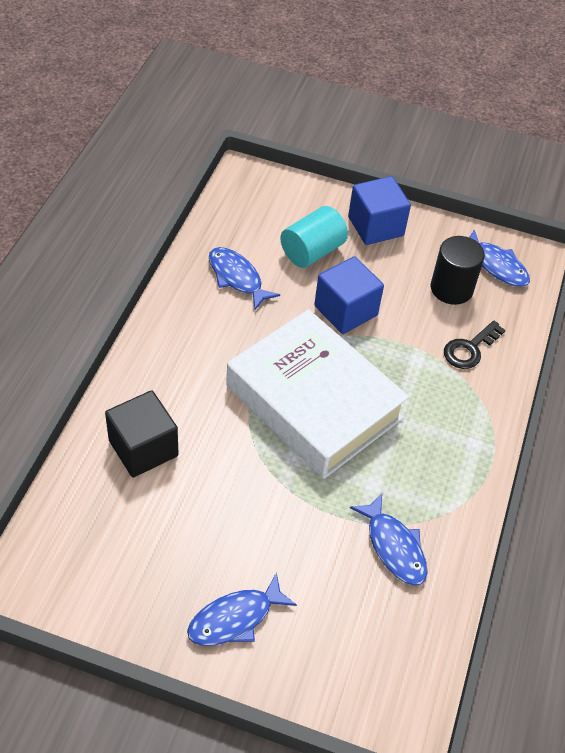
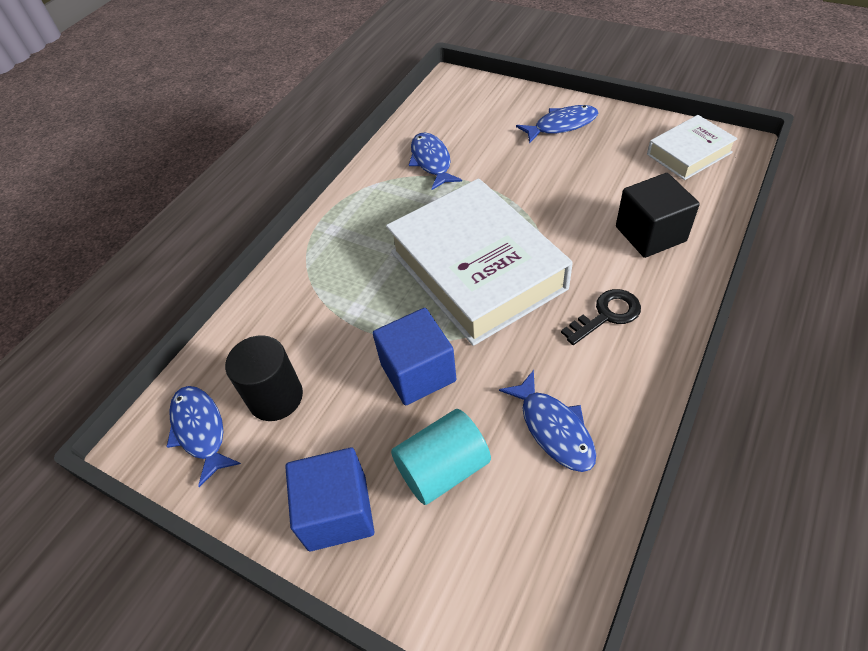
camera: 160 degrees left, 0 degrees up
black key [444,321,505,369] -> black key moved to [561,289,641,345]
none -> white book [647,115,738,180]

